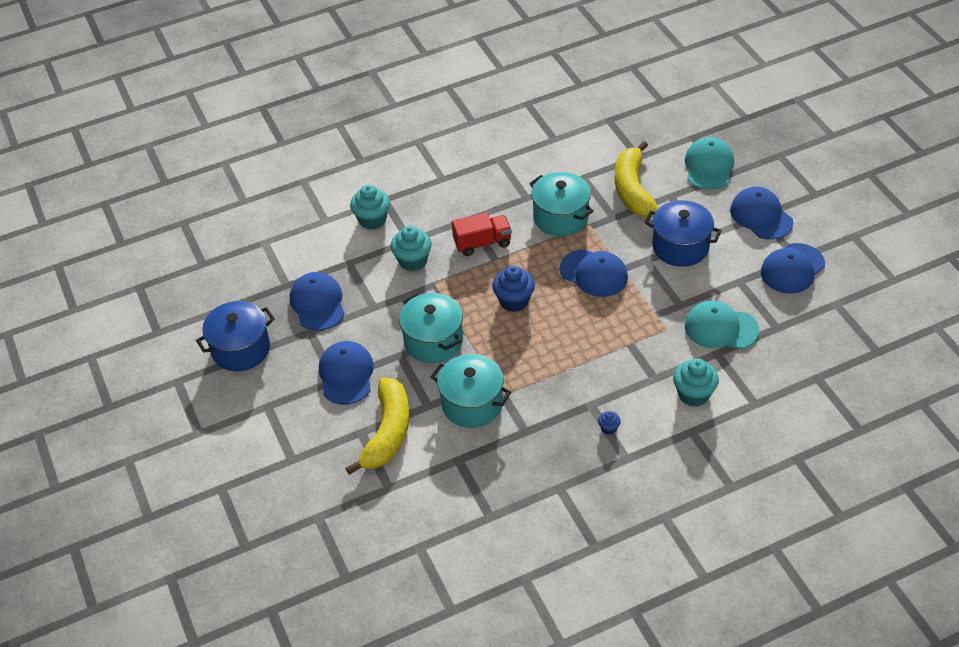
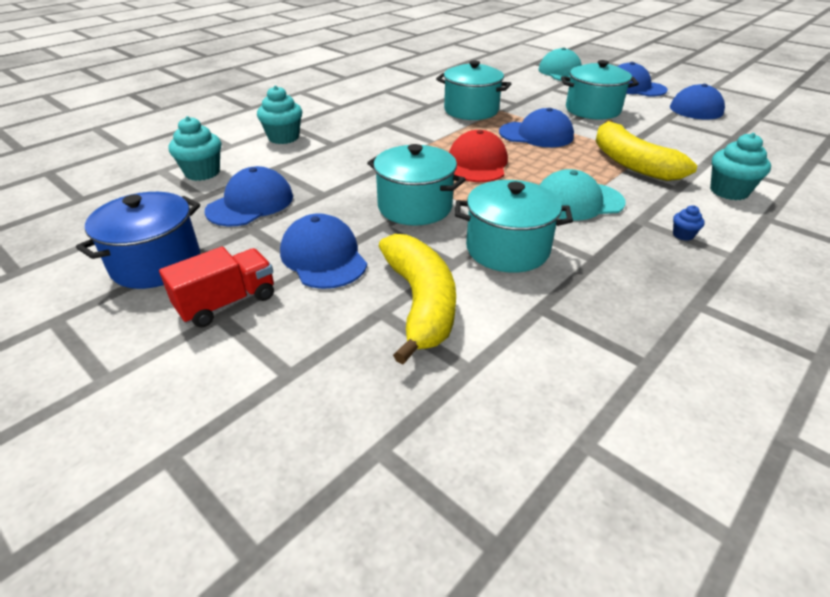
camera: 25 degrees left, 10 degrees down
blue cap [290,272,344,331] -> blue cap turned 75 degrees clockwise [205,166,293,226]
turquoise cupcake [391,226,432,271] -> turquoise cupcake moved to [169,116,221,181]
red truck [452,212,512,256] -> red truck moved to [159,247,274,327]
blue cupcake [492,265,535,312] -> red cap [449,130,508,182]
yellow banana [615,141,659,217] -> yellow banana moved to [596,119,697,181]
blue pot [644,200,722,267] -> turquoise pot [561,60,639,120]
turquoise cap [685,300,759,349] -> turquoise cap moved to [540,169,626,220]

